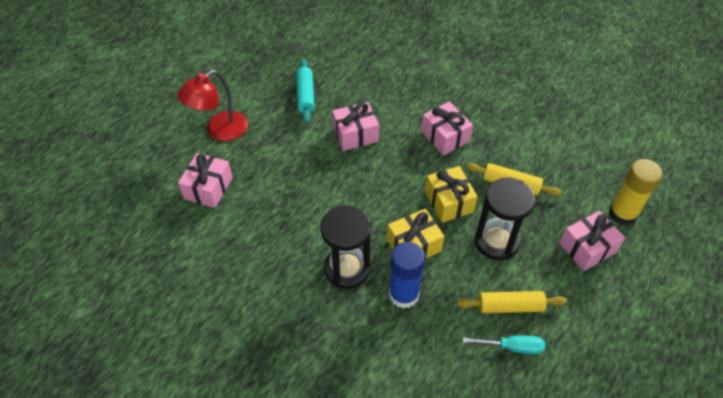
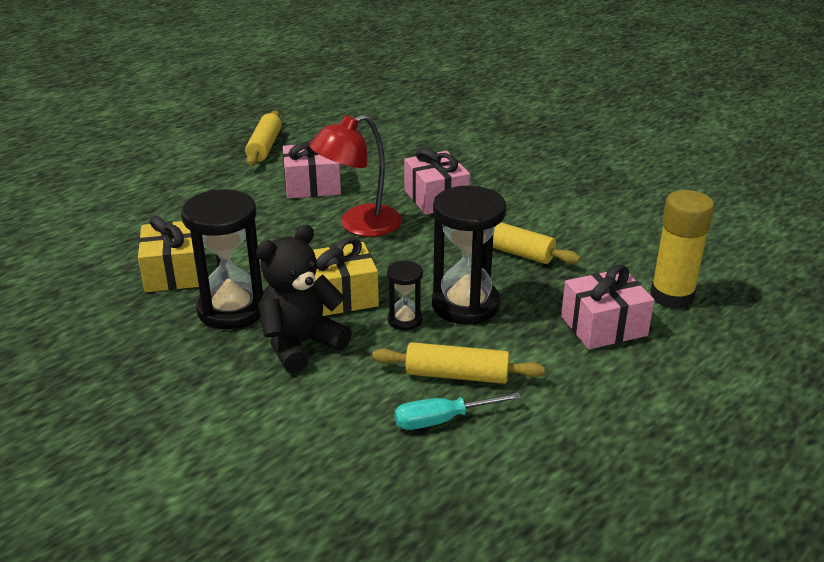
camera: 10 degrees right, 20 degrees down
red lamp [177,70,248,141] -> red lamp moved to [309,114,402,237]
pink gift [178,153,233,208] -> none
turquoise rolling pin [296,59,315,123] -> yellow rolling pin [245,111,282,166]
blue glue stick [389,242,425,309] -> black teddy bear [256,225,352,373]
yellow gift [425,166,478,223] -> yellow gift moved to [138,215,199,292]
turquoise screwdriver [463,335,545,354] -> turquoise screwdriver turned 150 degrees clockwise [394,392,521,430]
none -> black hourglass [387,260,423,331]

